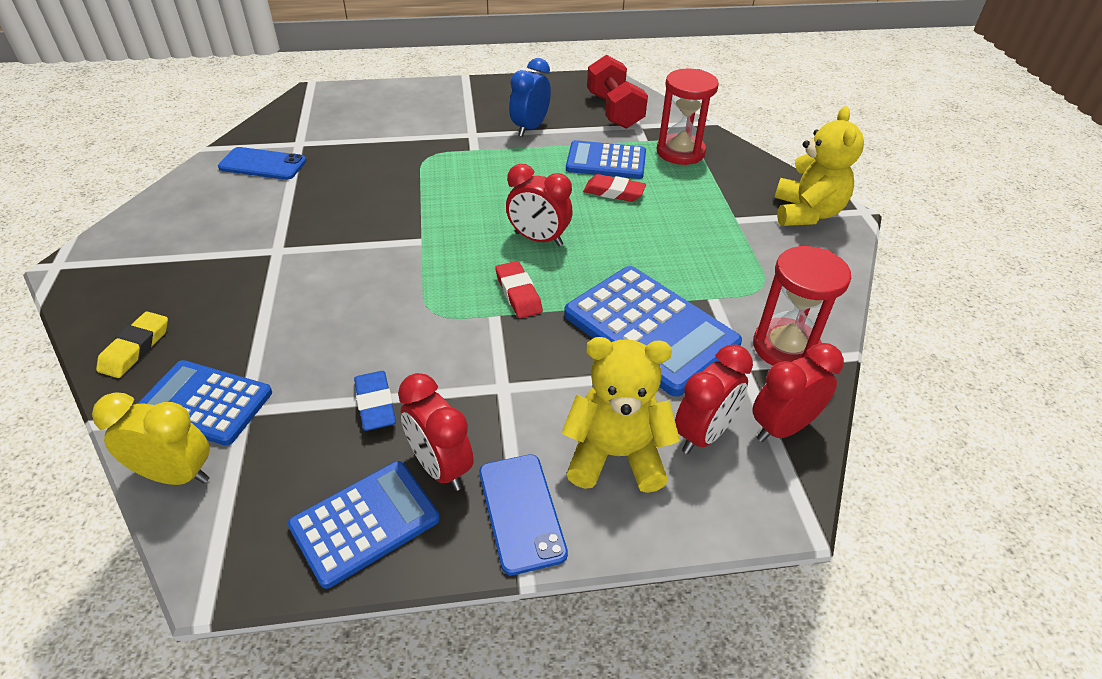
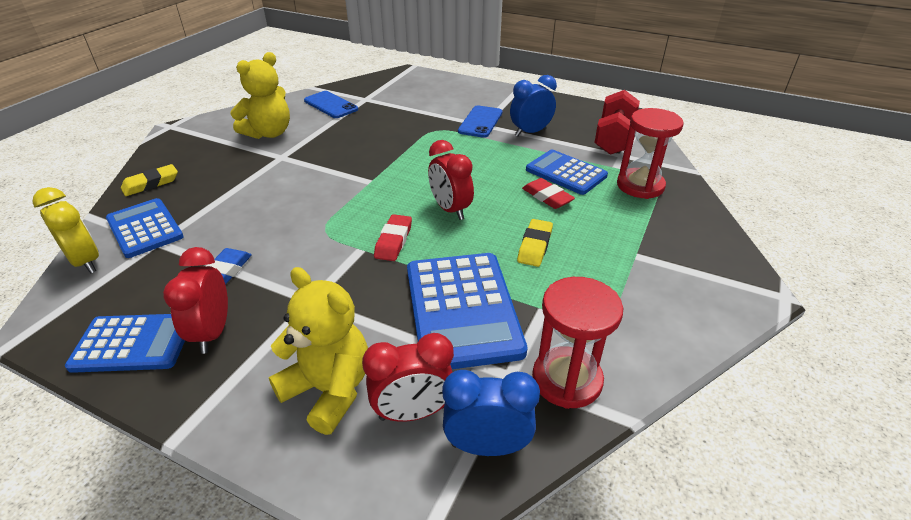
camera: 35 degrees right, 5 degrees down
blue phone [479,454,568,575] -> blue phone moved to [458,105,502,138]
red clock [753,343,844,442] -> blue clock [442,370,540,456]
yellow teddy bear [775,106,864,226] -> yellow teddy bear moved to [231,52,290,139]
none -> yellow eraser [517,219,553,267]

